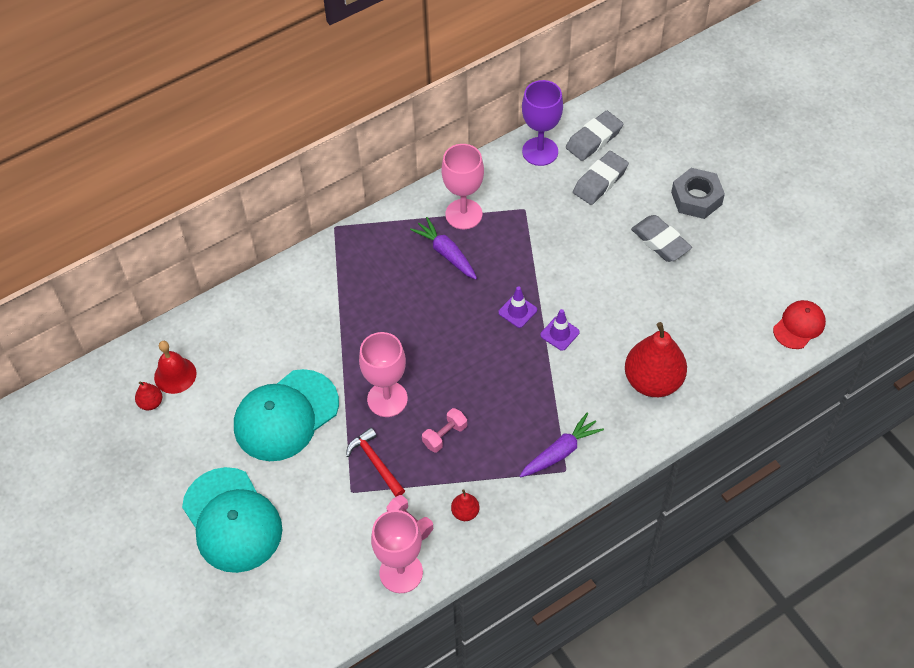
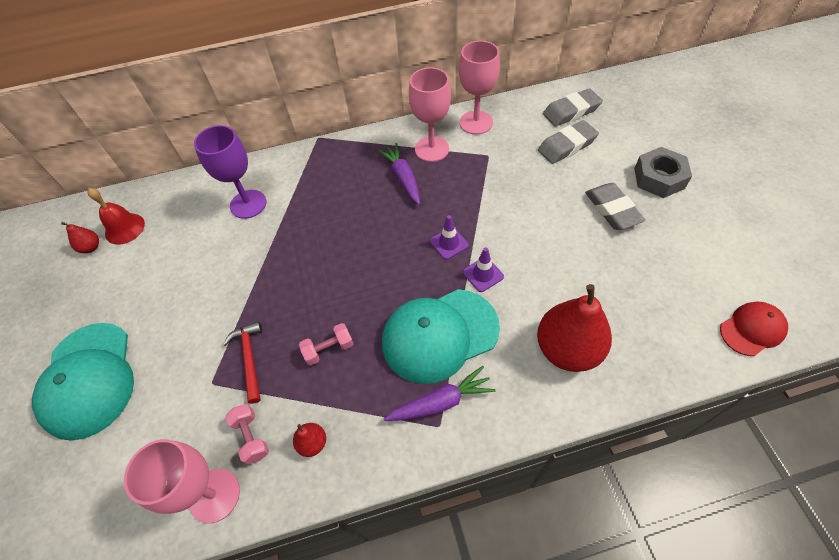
camera: 20 degrees right, 0 degrees up
turquoise cap [234,369,339,461] -> turquoise cap moved to [382,289,500,384]
pink goblet [359,332,408,417] -> pink goblet moved to [459,41,500,135]
purple goblet [522,80,563,166] -> purple goblet moved to [194,125,266,219]

